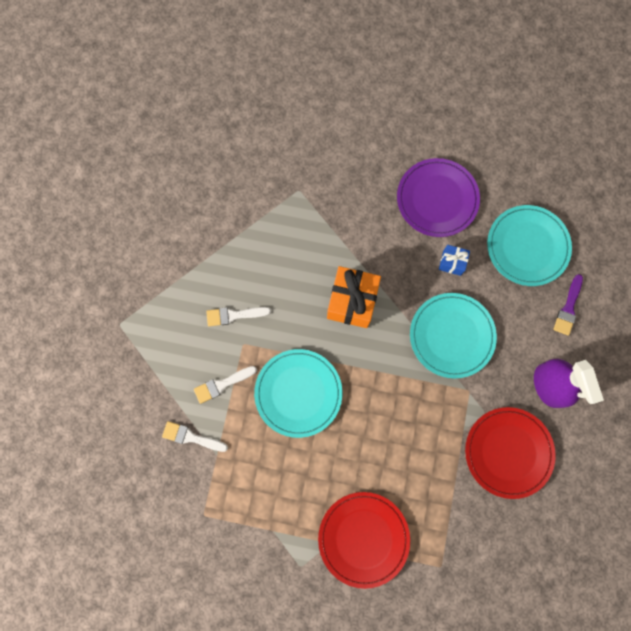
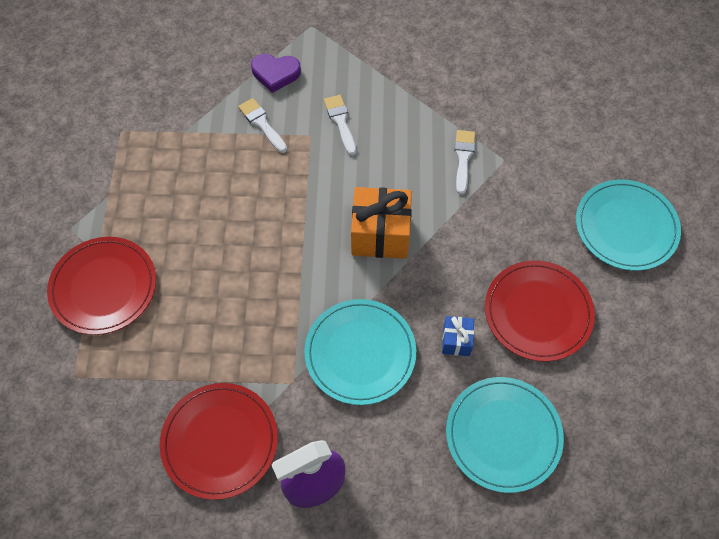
camera: 80 degrees right, 15 degrees down
white brush [162,421,228,452] -> white brush moved to [455,130,475,195]
turquoise plate [254,349,342,438] -> turquoise plate moved to [576,180,681,271]
purple plate [397,158,480,237] -> red plate [485,260,595,362]
purple brush [553,274,583,336] -> none
none -> purple heart [251,54,301,93]

